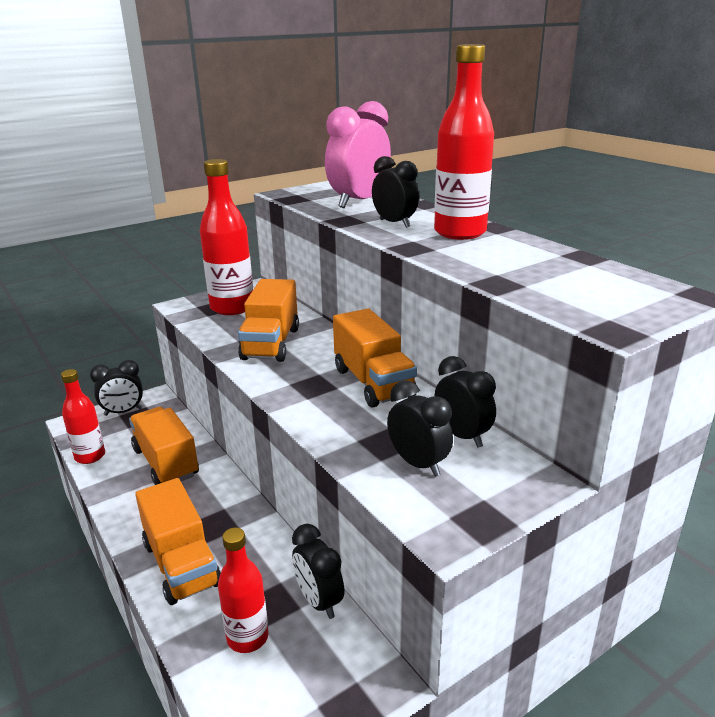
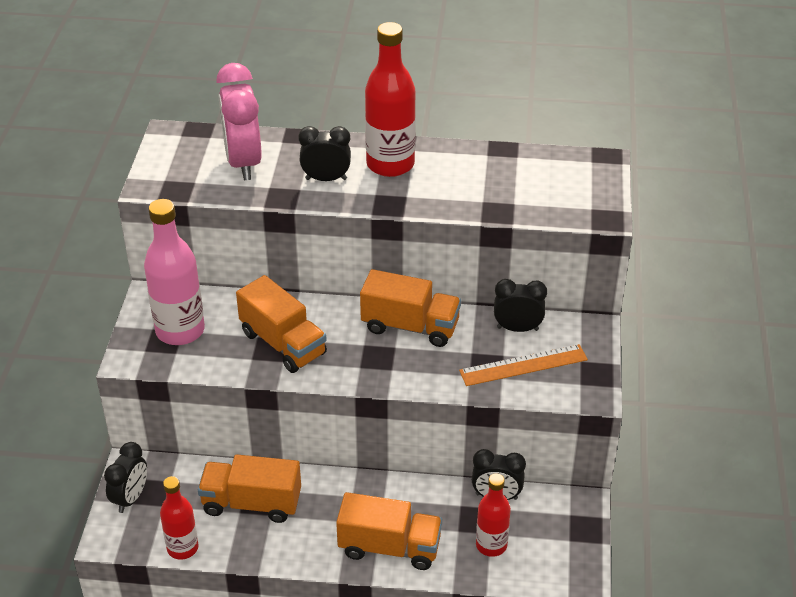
camera: 50 degrees left, 15 degrees up
red bottle [200,159,253,315] -> pink bottle [144,199,205,345]
black clock [387,380,453,477] -> orange ruler [459,344,588,386]

